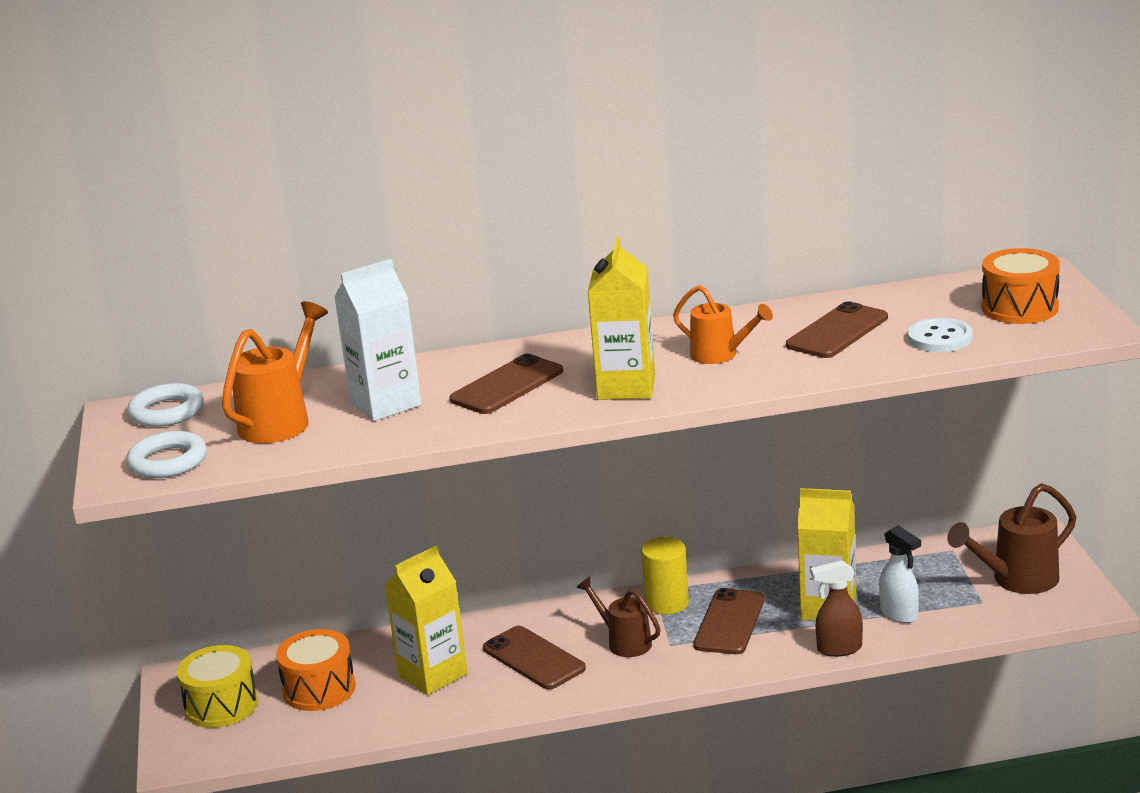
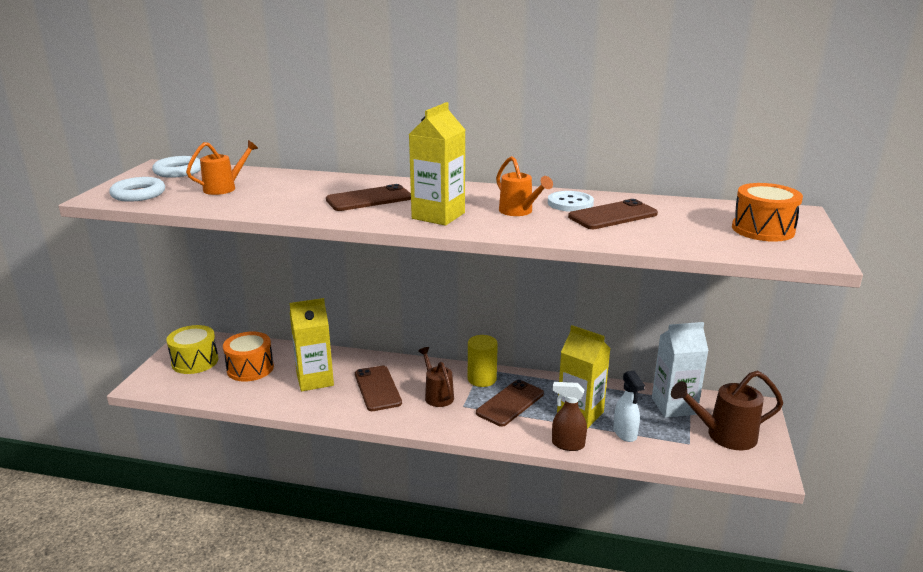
camera: 20 degrees right, 0 degrees up
orange watering can [222,301,328,443] -> orange watering can [186,140,258,195], size x0.66
white carton [334,259,422,421] -> white carton moved to [652,322,709,418]
white button [908,318,972,352] -> white button moved to [548,191,594,212]

